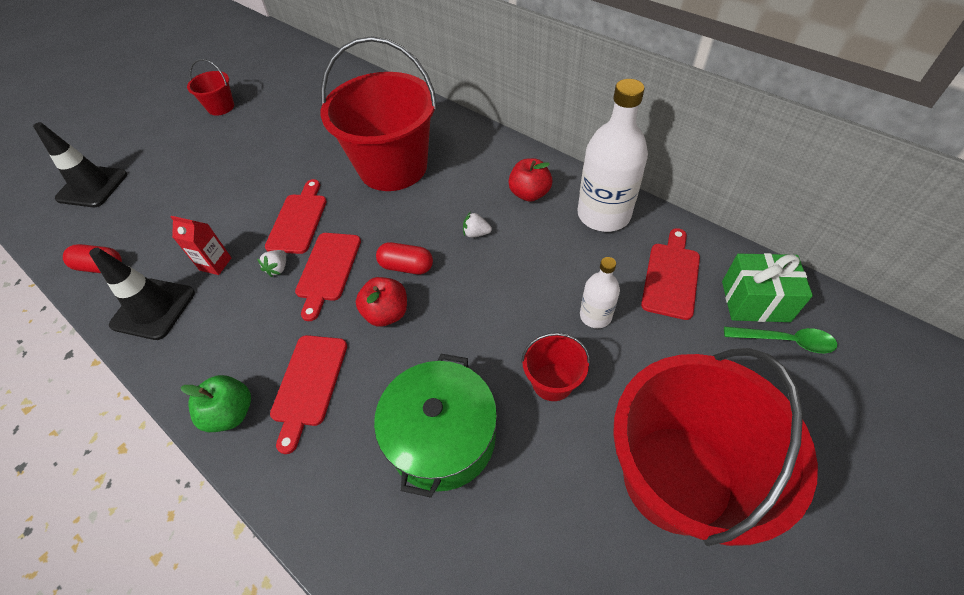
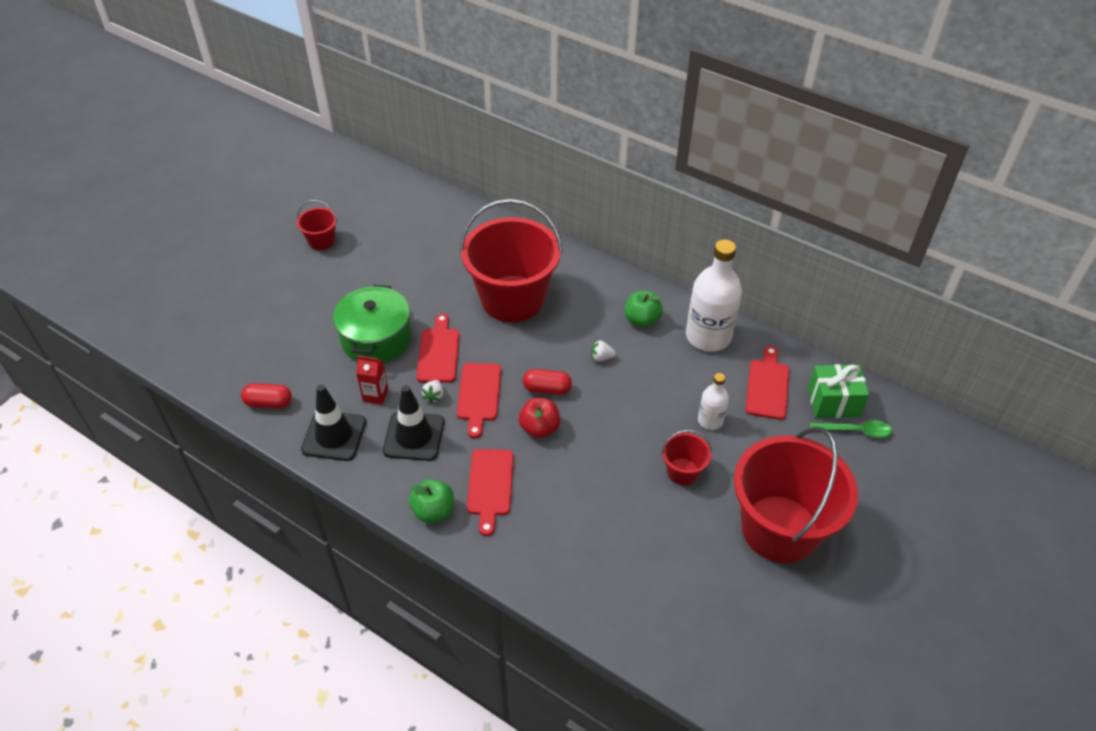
camera: 10 degrees left, 5 degrees down
black traffic cone [33,122,127,207] -> black traffic cone moved to [383,385,444,461]
green pot [374,354,497,498] -> green pot moved to [333,285,412,363]
red apple [508,158,552,202] -> green apple [625,291,663,327]

